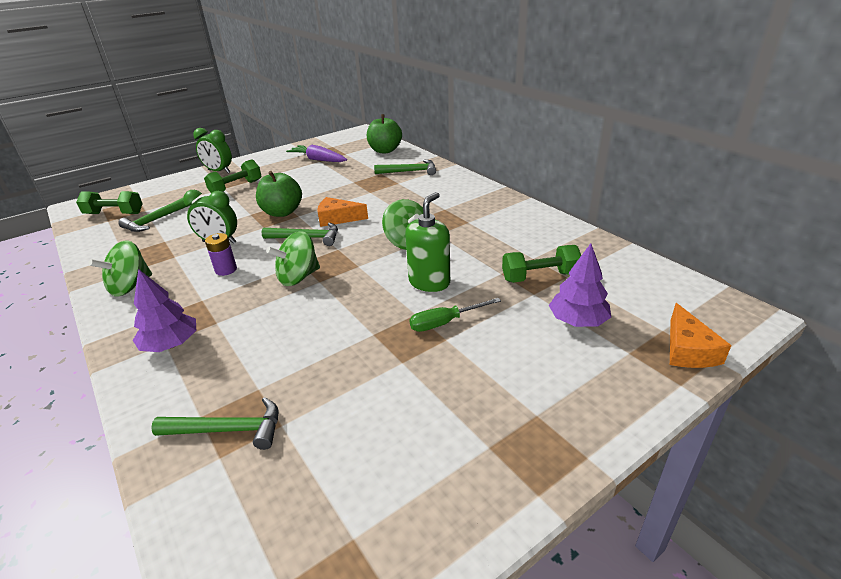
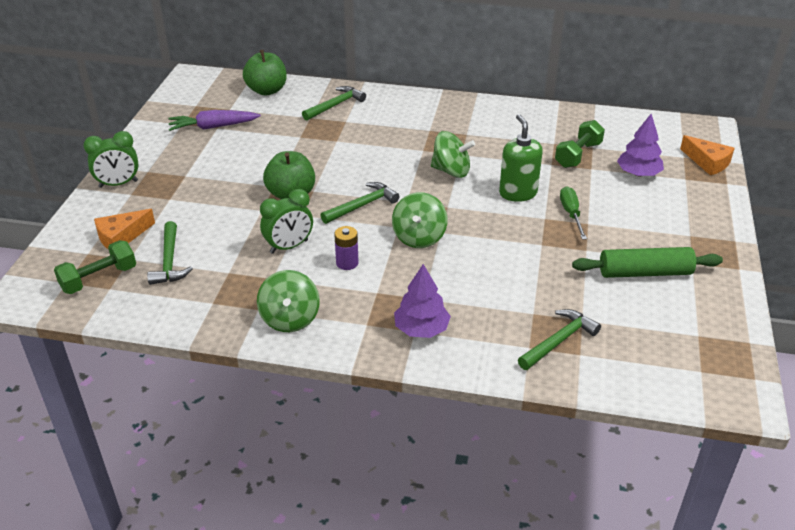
camera: 45 degrees left, 5 degrees up
green dumbbell [204,159,261,193] -> none
orange cheese [317,197,368,227] -> orange cheese moved to [94,209,155,250]
green screwdriver [409,298,501,332] -> green screwdriver turned 150 degrees clockwise [560,186,587,240]
none -> green rolling pin [572,247,723,278]

